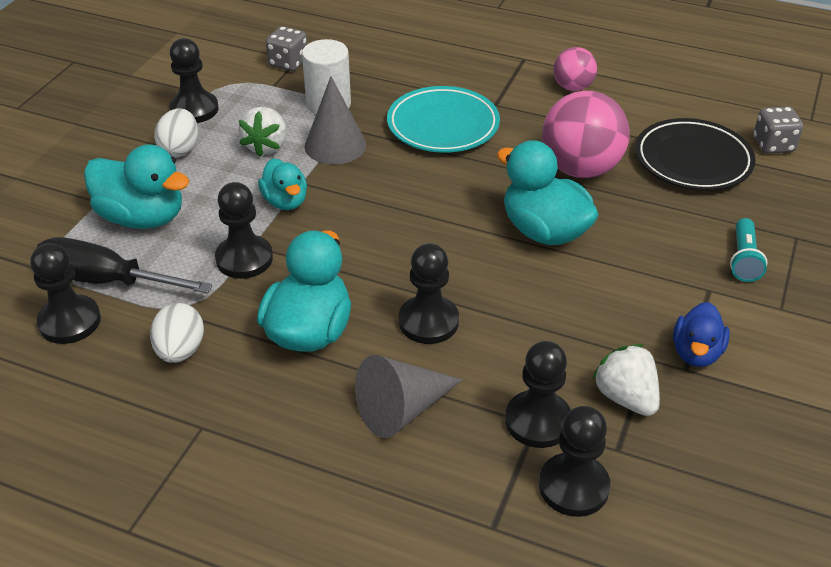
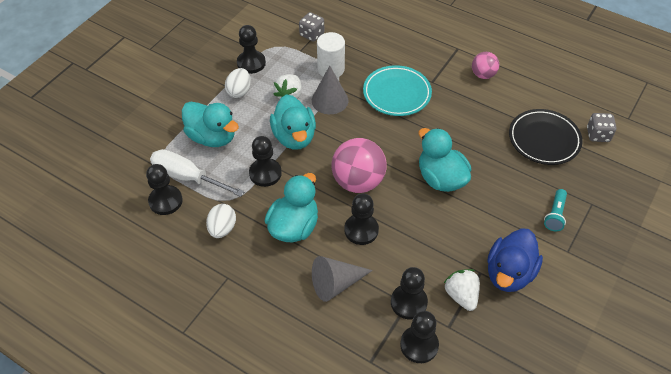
camera: 10 degrees right, 10 degrees up
black screwdriver [37,237,213,293] -> white screwdriver [150,149,245,197]
turquoise duck [258,159,307,210] -> turquoise duck [270,94,316,150], size x1.64
pink ball [542,91,630,178] -> pink ball moved to [332,138,387,193]
blue duck [673,302,730,367] -> blue duck [487,228,543,292], size x1.64

